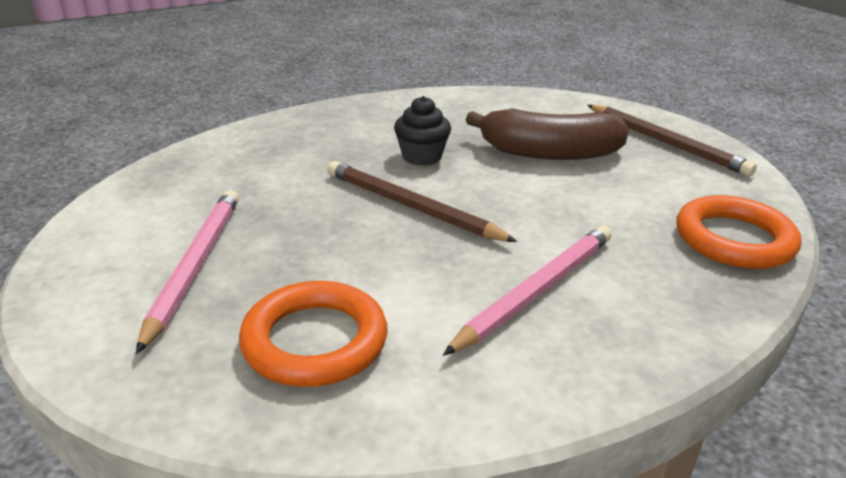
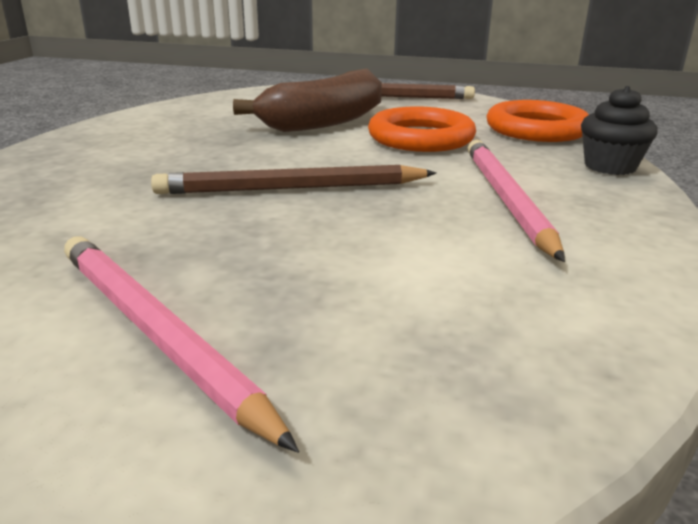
camera: 45 degrees left, 5 degrees down
orange ring [239,281,388,387] -> orange ring moved to [368,106,476,152]
black cupcake [394,96,451,166] -> black cupcake moved to [581,86,658,175]

